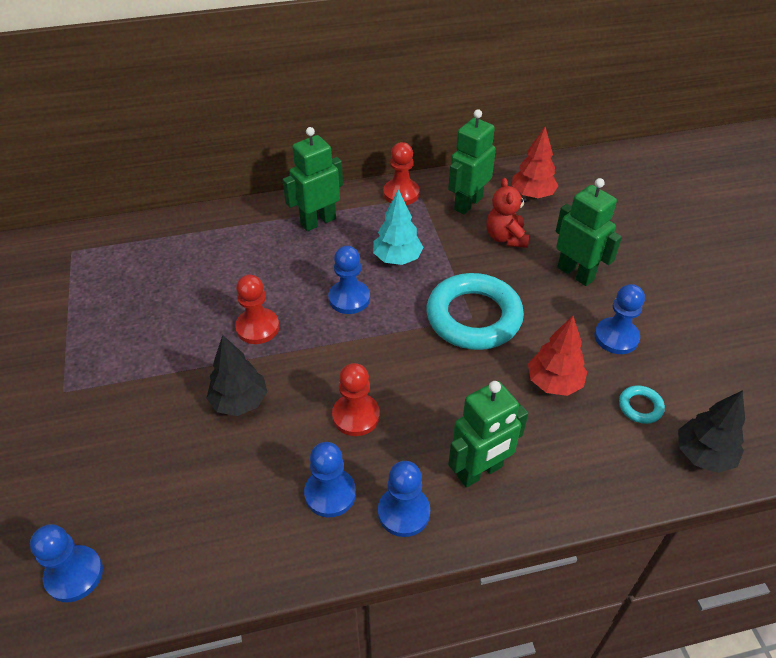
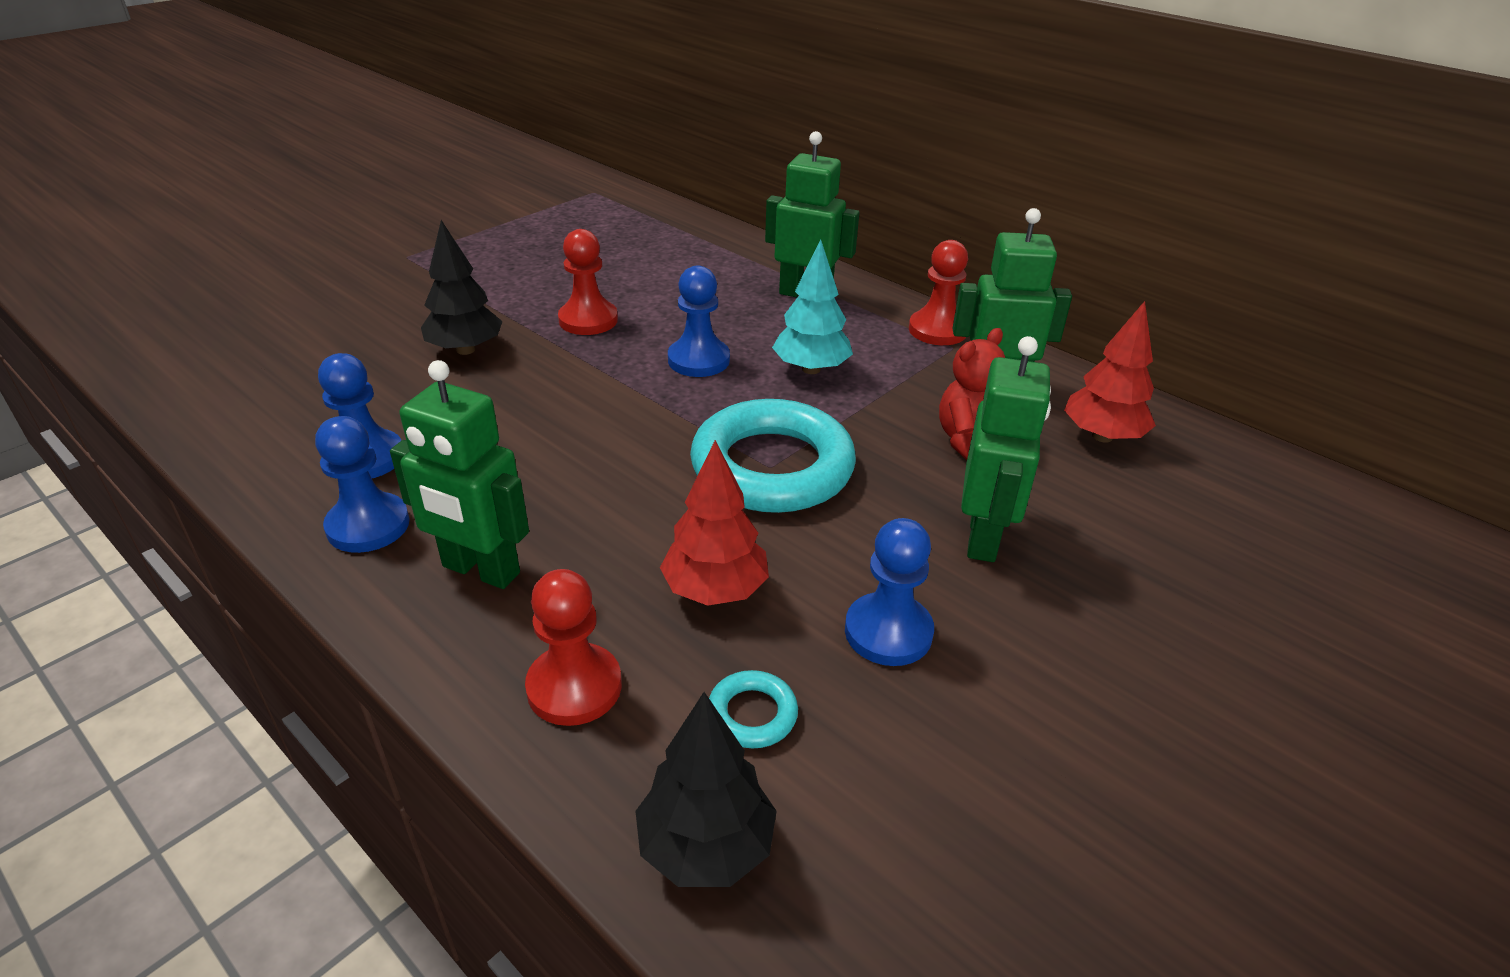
camera: 55 degrees right, 10 degrees down
blue pawn [30,524,103,602] -> none
red pawn [332,363,380,436] -> red pawn moved to [525,569,622,726]

